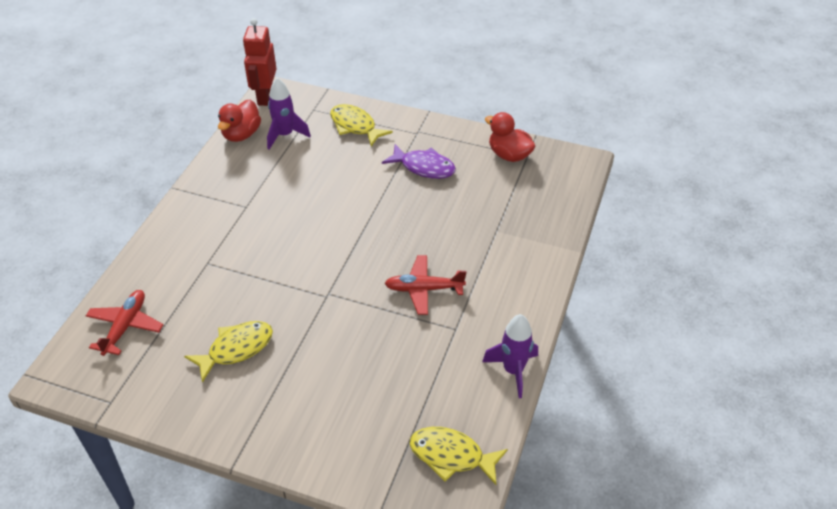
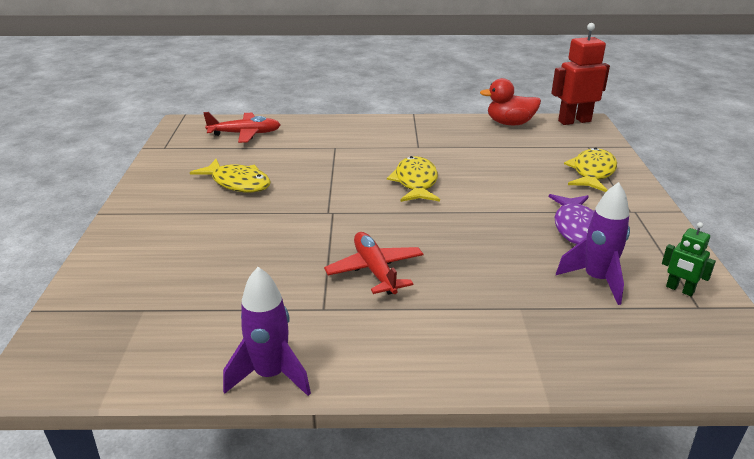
camera: 70 degrees right, 15 degrees down
purple rocket [267,78,311,150] -> purple rocket moved to [556,182,630,305]
yellow fish [410,427,508,485] -> yellow fish moved to [387,156,440,202]
red duck [485,112,535,162] -> green robot [662,222,716,296]

